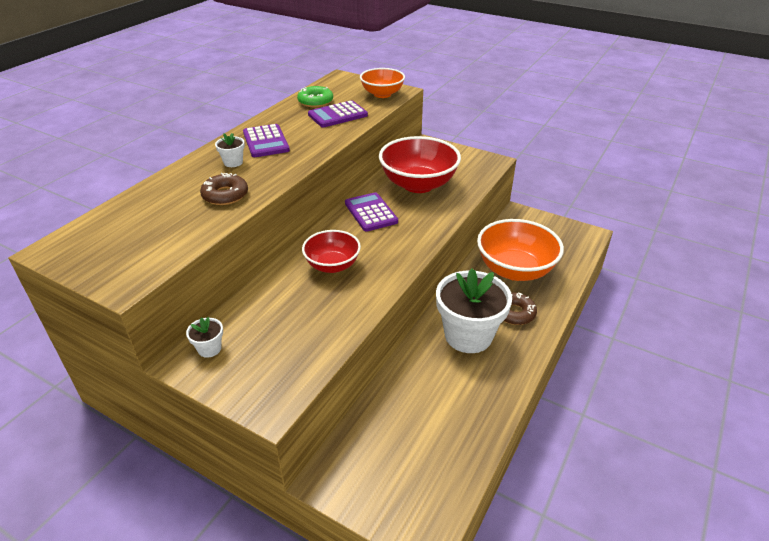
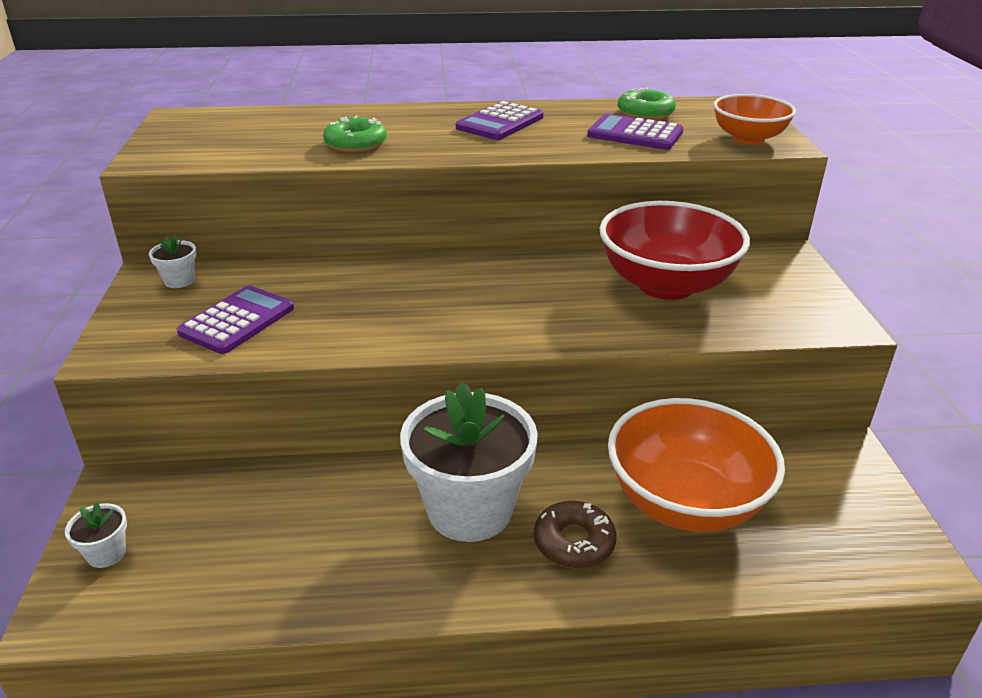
camera: 55 degrees right, 5 degrees down
brown donut [200,173,248,205] -> green donut [323,116,387,152]
white flower pot [215,133,245,167] -> white flower pot moved to [65,502,127,568]
red bowl [302,230,361,273] -> none
purple calculator [345,192,398,232] -> purple calculator moved to [177,285,294,354]

